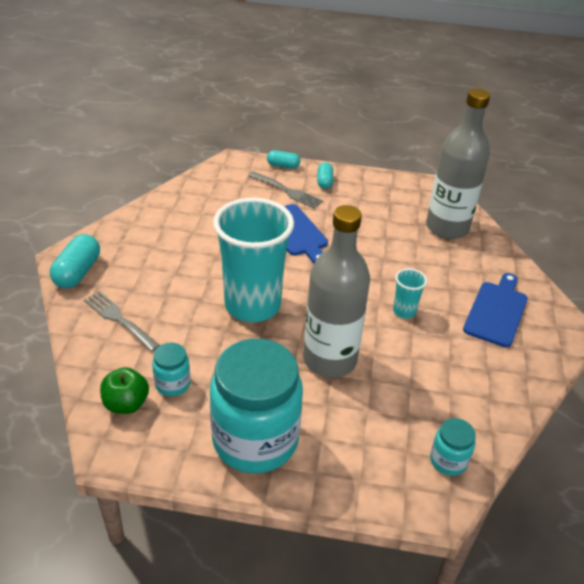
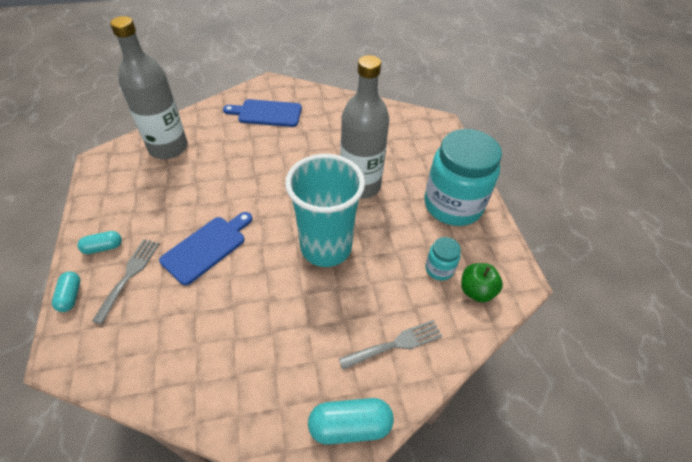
camera: 110 degrees left, 10 degrees up
grey fork [84,291,160,352] -> grey fork turned 135 degrees counterclockwise [339,320,443,370]
turquoise cup [393,268,427,319] -> none
turquoise jar [430,418,476,476] -> none

